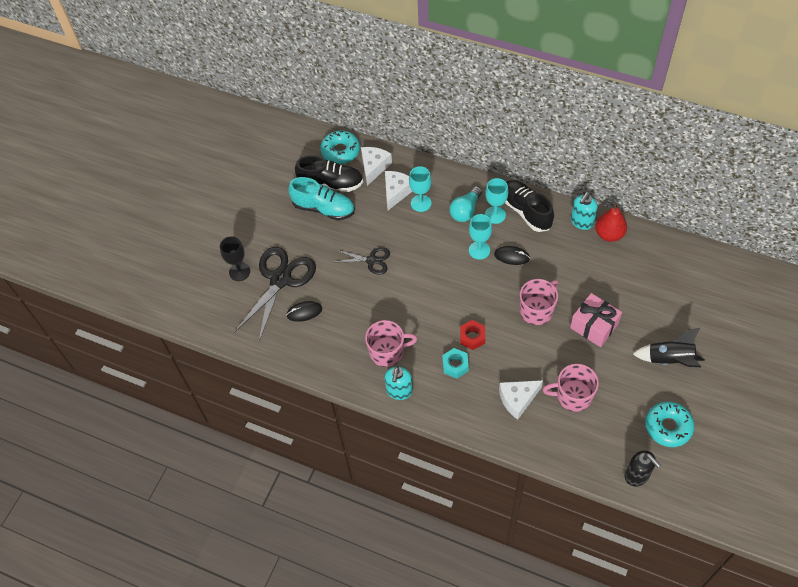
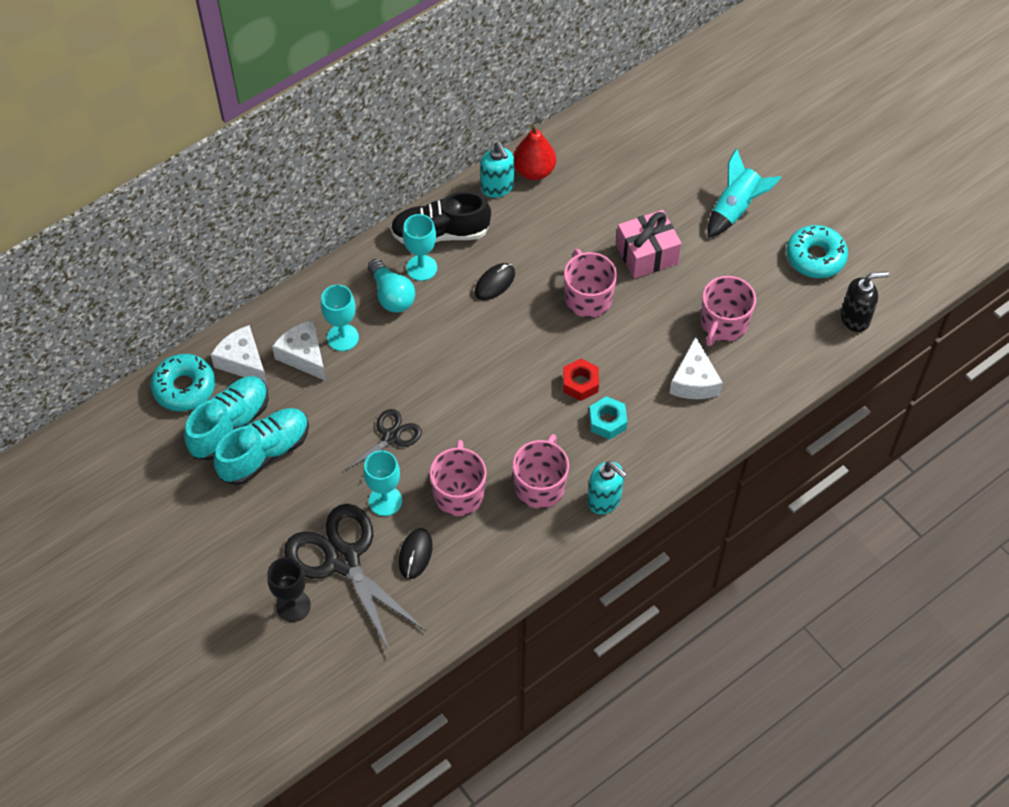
camera: 65 degrees left, 0 degrees up
black shoe [295,155,363,192] -> turquoise shoe [184,376,269,460]
turquoise goblet [469,214,492,260] -> turquoise goblet moved to [364,451,402,516]
black rocket [633,328,705,367] -> turquoise rocket [707,148,782,238]
none -> pink mug [430,440,486,516]

